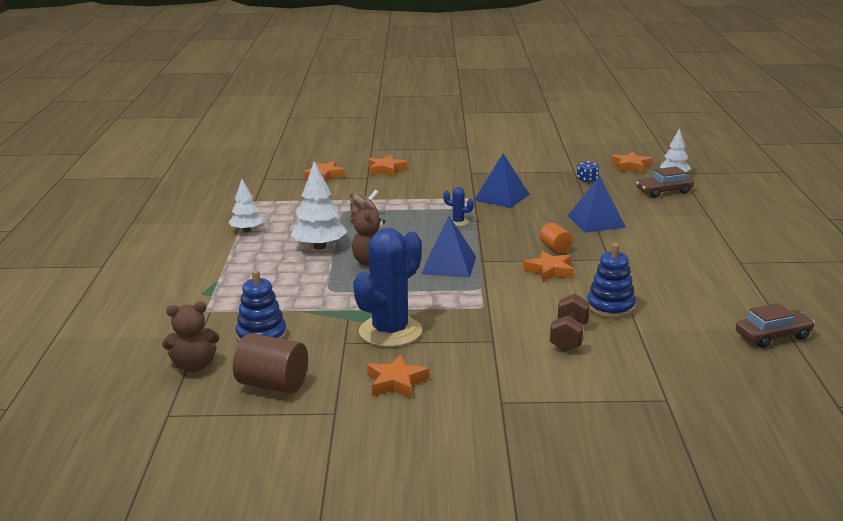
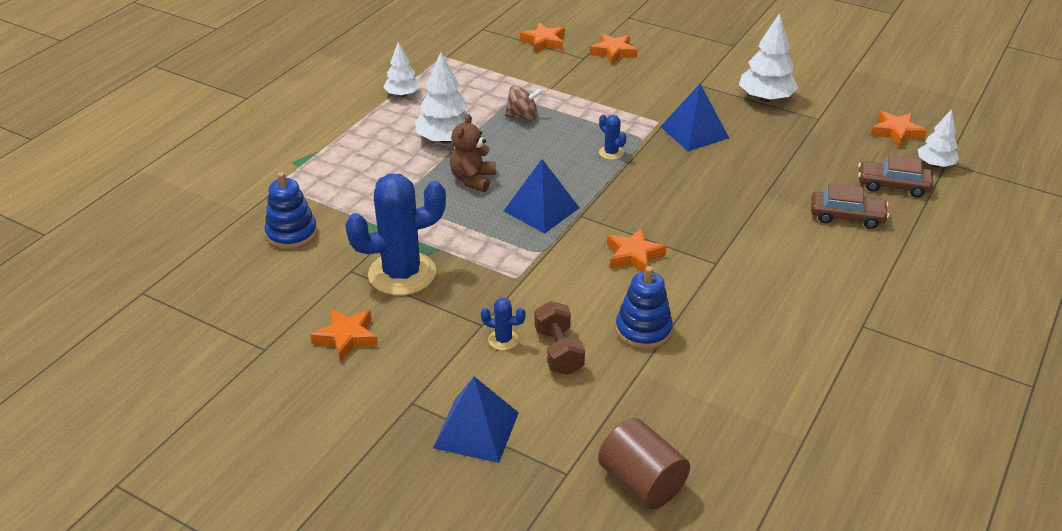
camera: 30 degrees right, 15 degrees up
brown teddy bear [162,301,219,372] -> none
brown cylinder [233,333,308,394] -> brown cylinder moved to [598,418,690,509]
orange cylinder [540,223,573,253] -> none
brown dumbbell [550,294,590,351] -> brown dumbbell turned 60 degrees counterclockwise [535,301,585,375]
blue pyramid [568,175,626,233] -> blue pyramid moved to [433,376,519,463]
blue dice [577,161,599,182] -> none
brown car [736,303,815,348] -> brown car moved to [811,183,889,229]
none -> blue cactus [481,298,526,350]
none -> white tree [739,13,798,102]

